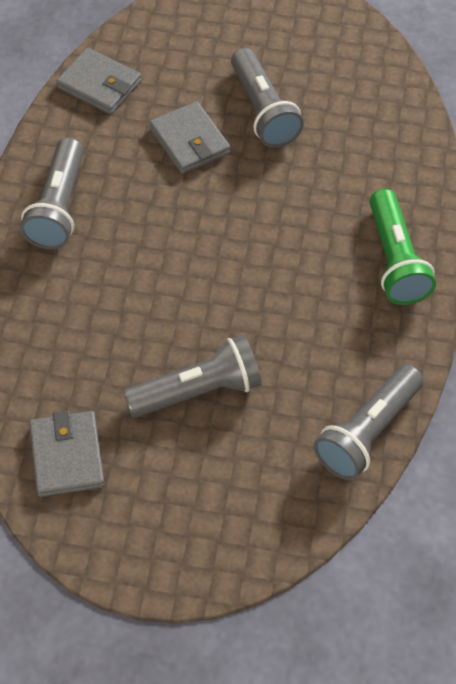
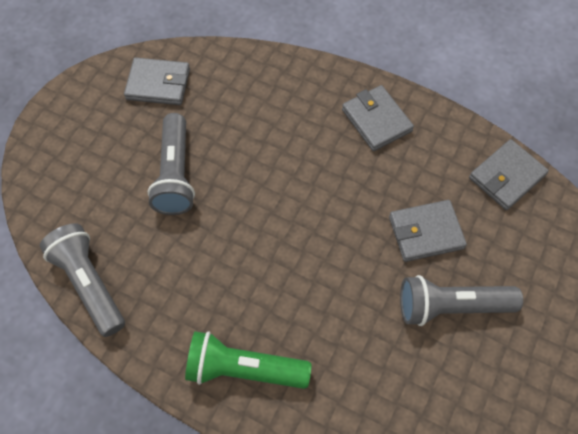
camera: 110 degrees right, 5 degrees up
grey flashlight [20,137,83,249] -> grey wallet [342,85,414,151]

